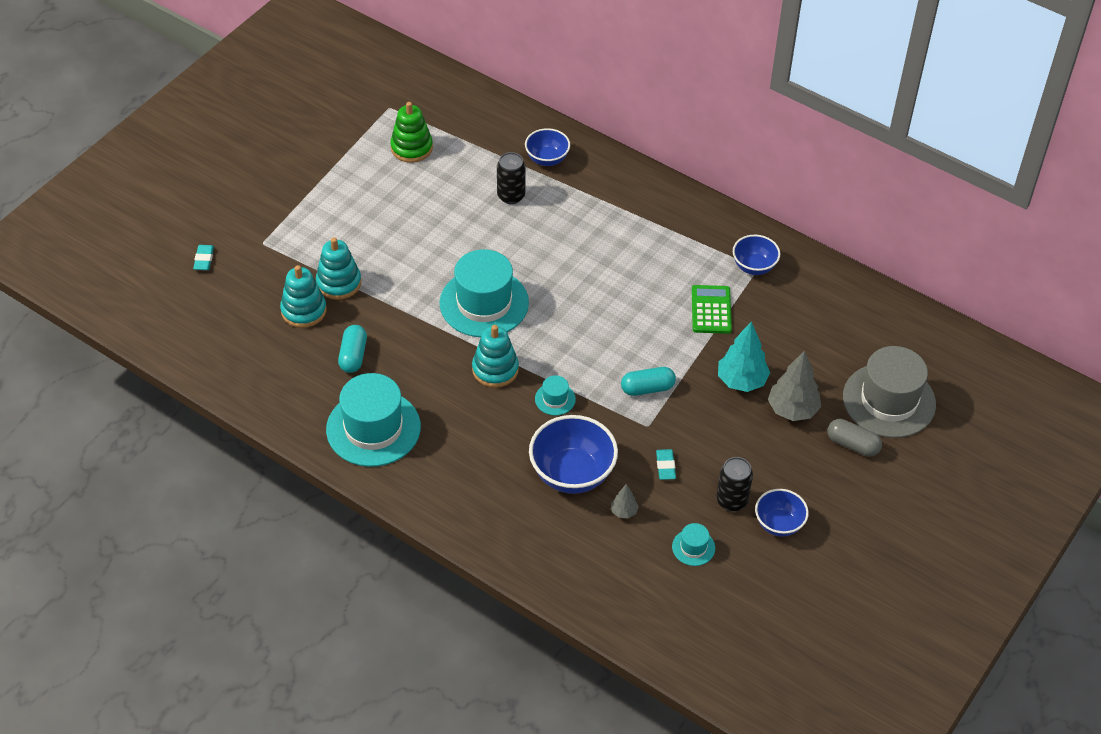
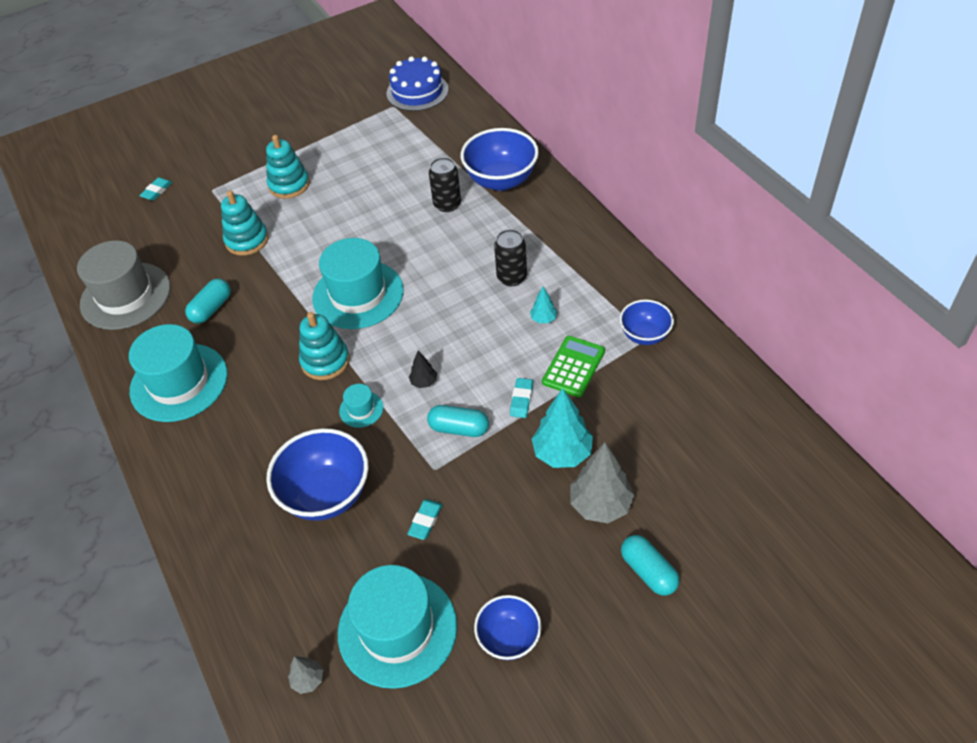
camera: 30 degrees right, 0 degrees up
turquoise stacking toy [280,265,327,328] -> turquoise stacking toy moved to [266,135,310,199]
green stacking toy [390,102,433,163] -> none
blue bowl [525,128,570,166] -> blue bowl [461,128,539,191], size x1.69
grey tree [611,484,639,518] -> grey tree moved to [288,656,323,694]
turquoise hat [672,523,715,566] -> turquoise hat [338,565,457,689], size x2.28
black can [716,457,753,512] -> black can moved to [494,229,527,286]
grey capsule [827,419,882,457] -> turquoise capsule [621,535,679,596]
grey hat [843,346,936,438] -> grey hat moved to [77,240,170,330]
none -> blue cake [386,56,448,111]
none -> black tree [409,351,437,388]
none -> turquoise eraser [510,378,533,418]
none -> turquoise tree [530,287,557,323]

